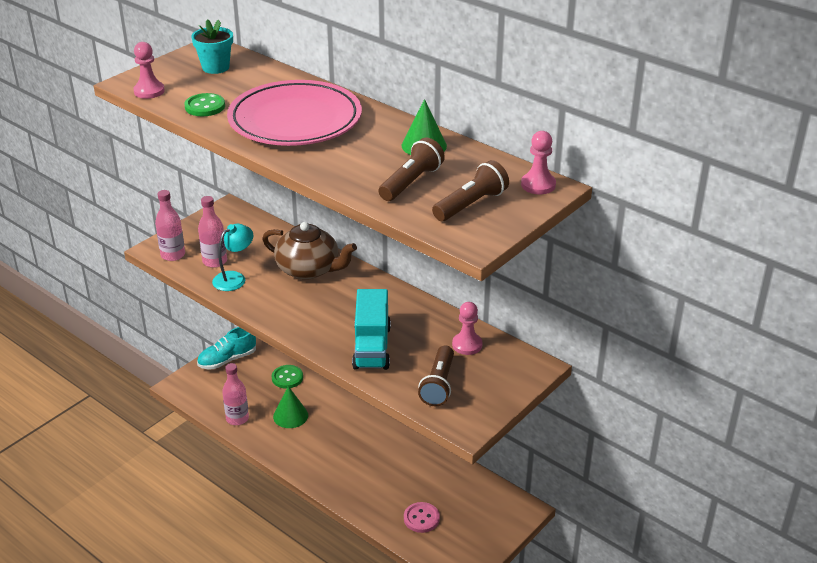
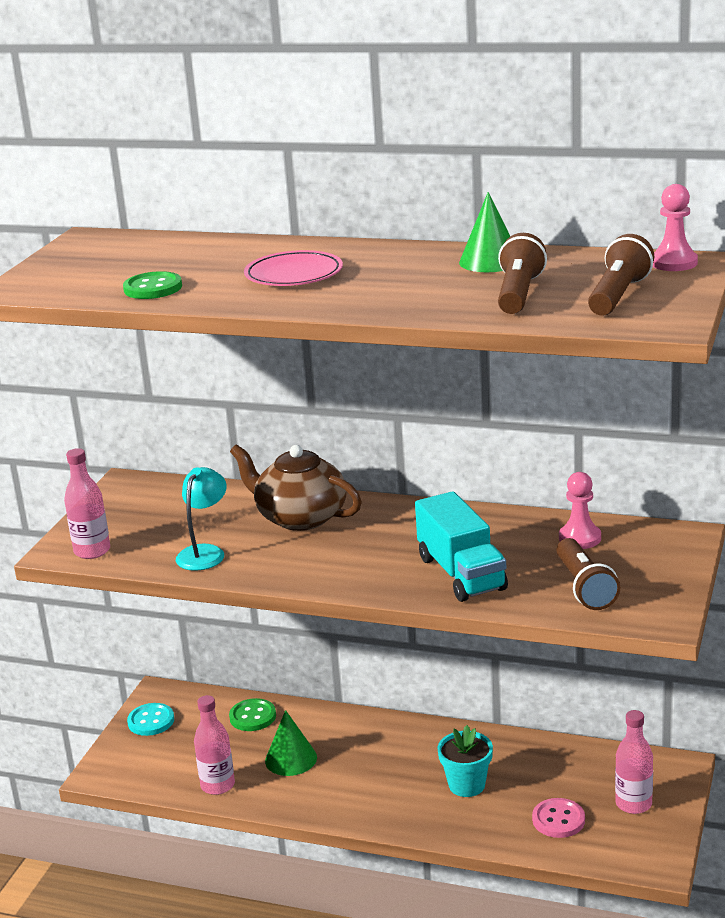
camera: 20 degrees left, 10 degrees down
pink pawn [133,42,165,99] -> none
turquoise flower pot [191,19,233,74] -> turquoise flower pot moved to [438,725,493,797]
turquoise shoe [197,327,256,369] -> turquoise button [127,703,174,736]
pink bottle [198,196,227,268] -> pink bottle moved to [615,710,653,814]
pink plate [227,80,362,146] -> pink plate [244,250,343,286], size x0.52
brown teapot [262,222,357,280] -> brown teapot turned 150 degrees counterclockwise [230,445,362,531]

